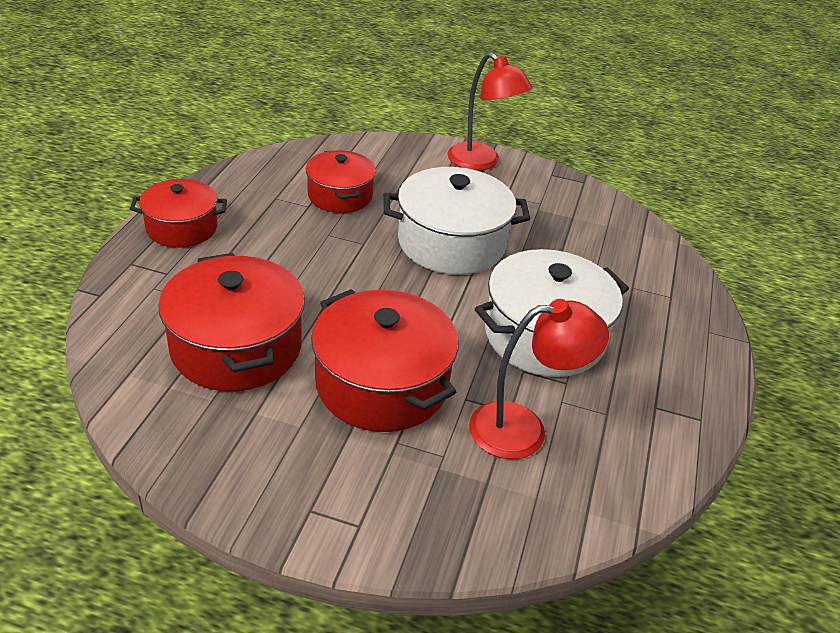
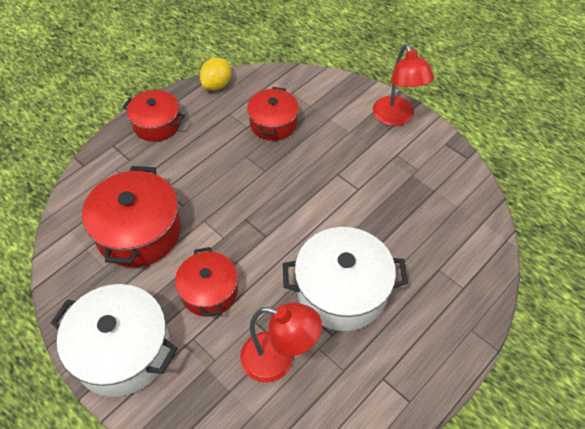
camera: 30 degrees right, 15 degrees up
red pot [311,289,458,432] -> red pot [175,247,238,317], size x0.63
white pot [384,167,530,275] -> white pot moved to [51,284,178,397]
none -> yellow lemon [200,58,231,90]

